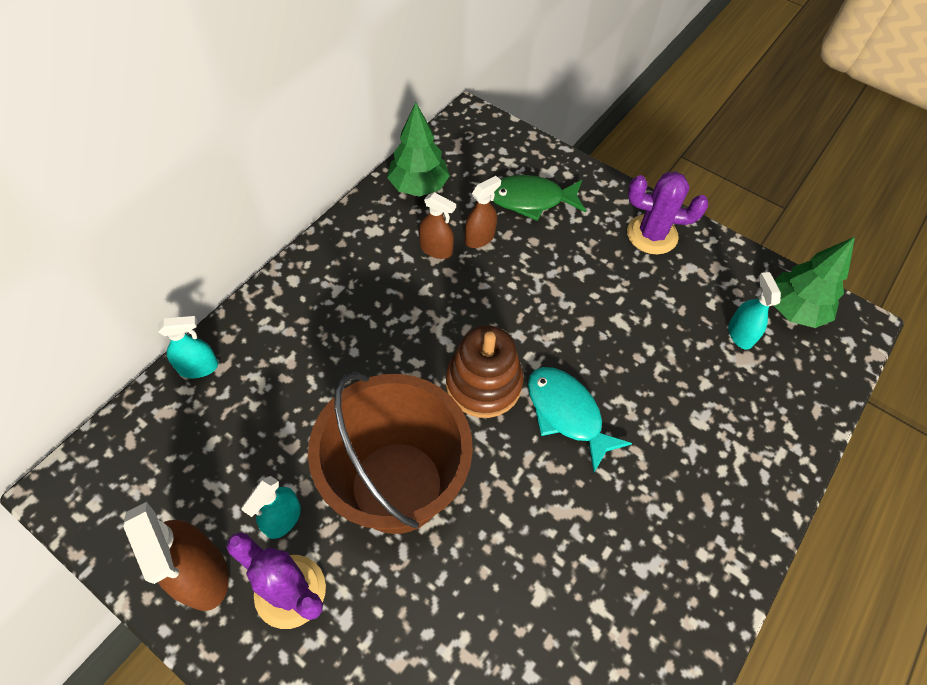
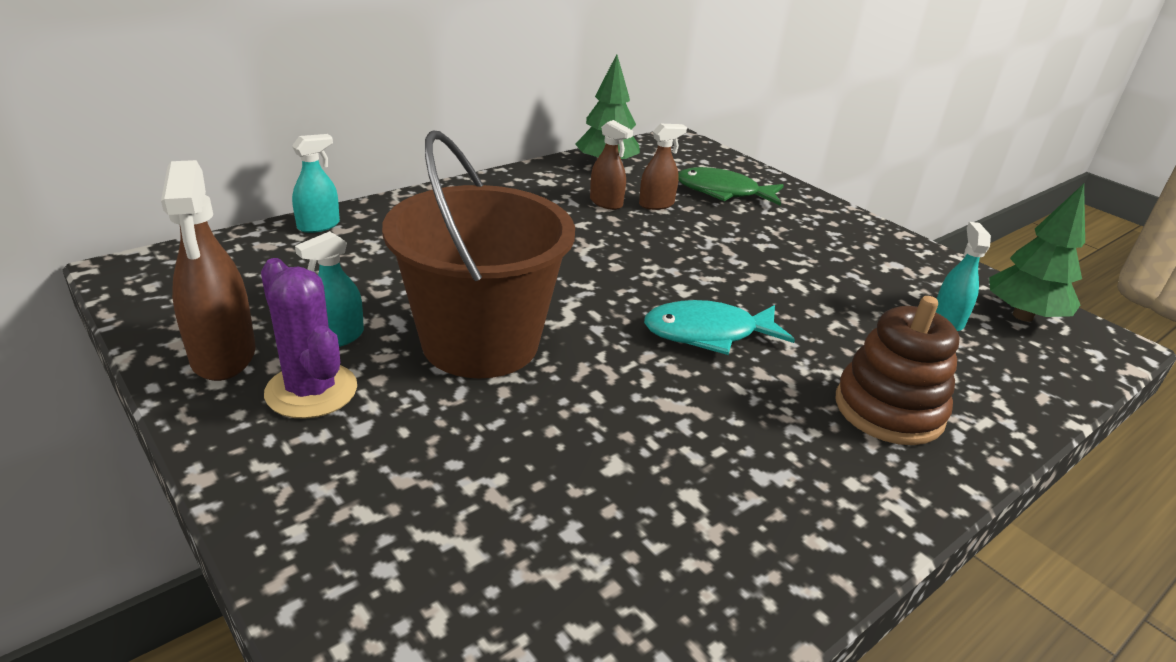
camera: 15 degrees right, 25 degrees down
turquoise spray bottle [158,316,218,378] -> turquoise spray bottle turned 45 degrees counterclockwise [292,134,340,233]
brown stacking toy [446,325,524,418] -> brown stacking toy moved to [836,296,960,445]
turquoise fish [528,367,632,473] -> turquoise fish turned 75 degrees counterclockwise [644,300,795,355]
purple cactus [627,171,708,254] -> none

